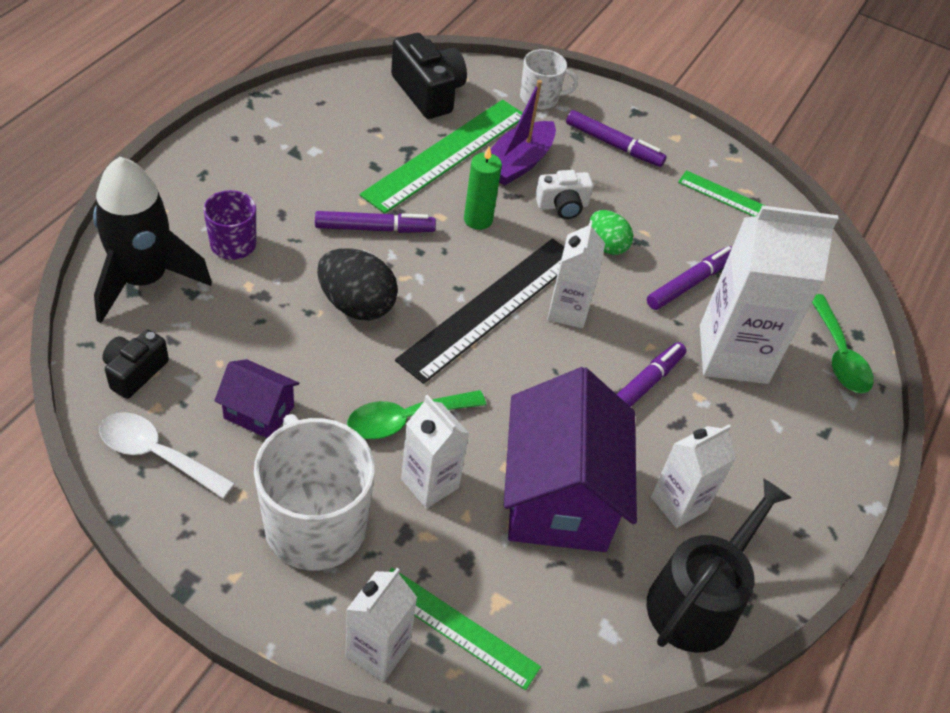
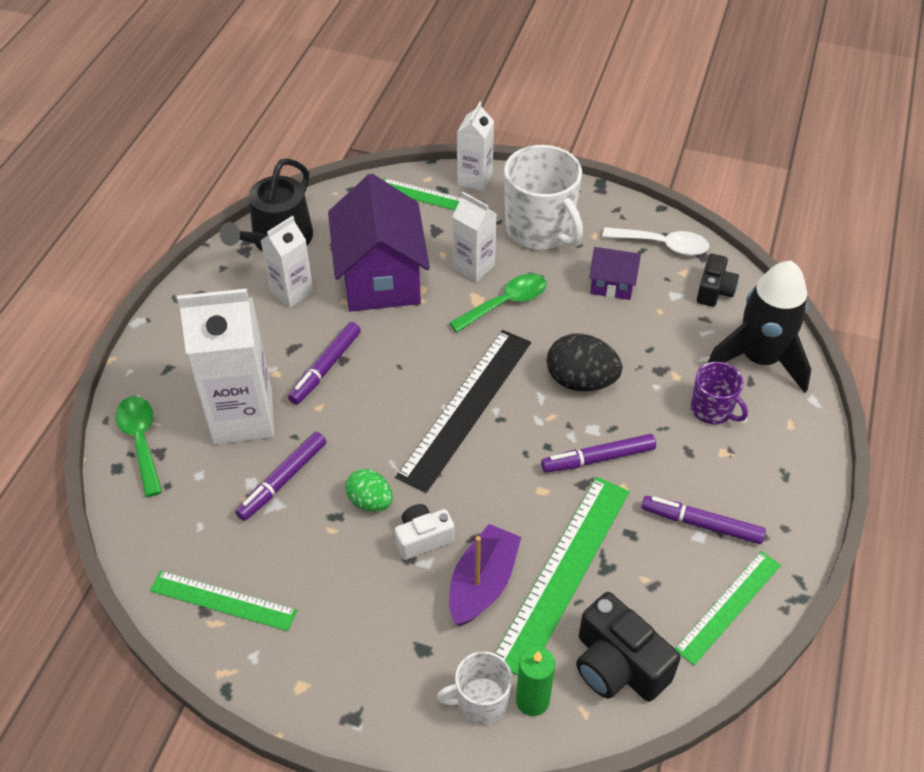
camera: 175 degrees right, 0 degrees up
green candle [464,147,502,230] -> green candle moved to [516,646,555,716]
white carton [547,220,605,328] -> none
purple marker [566,110,667,167] -> purple marker moved to [641,496,766,544]
none -> green ruler [675,551,781,665]

